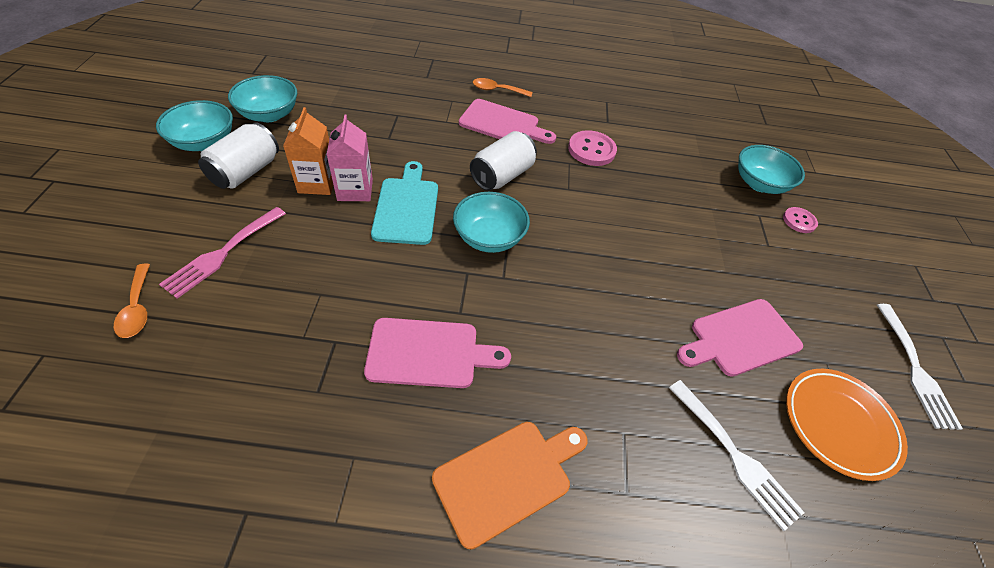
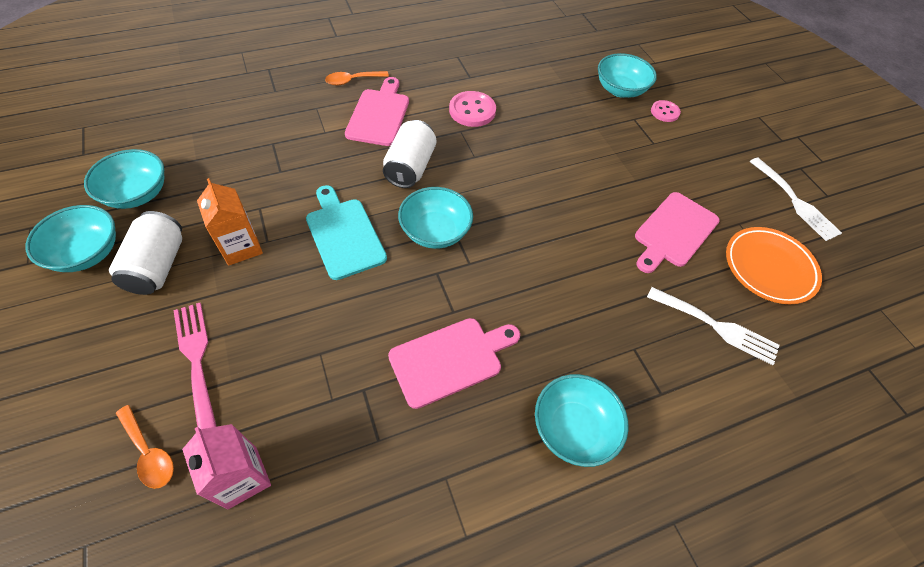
camera: 25 degrees left, 5 degrees up
pink fork [159,207,286,299] -> pink fork turned 150 degrees clockwise [173,303,217,429]
pink carton [327,115,373,201] -> pink carton moved to [182,424,271,510]
orange cutting board [432,422,587,549] -> turquoise bowl [535,374,628,467]
pink cutting board [459,99,556,144] -> pink cutting board turned 75 degrees counterclockwise [345,77,409,146]

